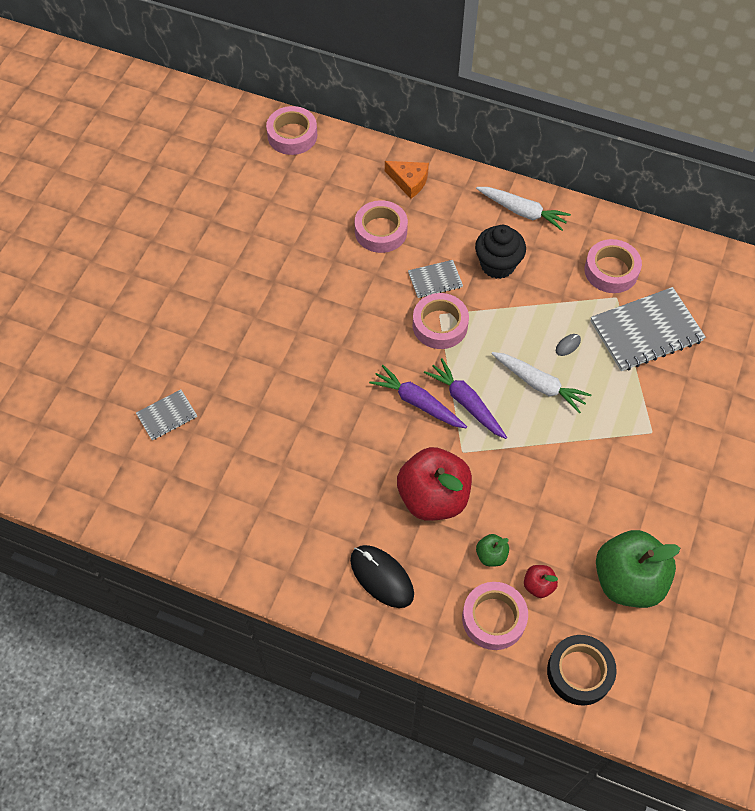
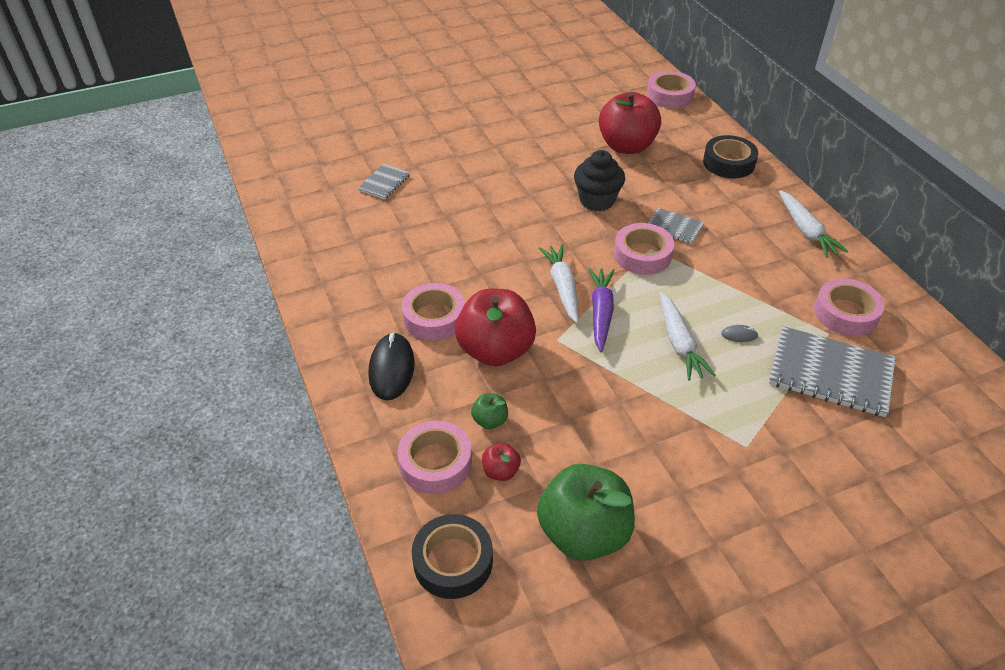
camera: 45 degrees right, 15 degrees down
grey notebook [136,389,197,440] -> grey notebook turned 75 degrees counterclockwise [358,164,410,200]
pink tape [355,200,408,253] -> pink tape moved to [402,283,465,341]
purple carrot [369,365,467,428] -> white carrot [539,244,579,324]
orange cheese [385,161,429,199] -> black tape [703,135,758,178]
black cupcake [475,225,526,279] -> black cupcake moved to [574,150,625,211]
none -> red apple [599,92,661,154]

